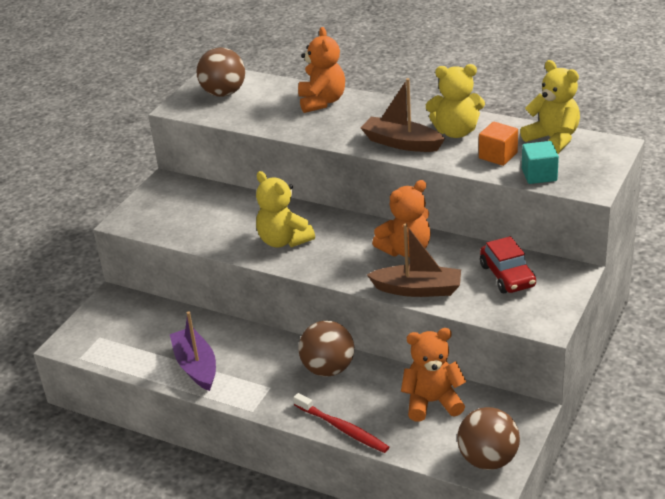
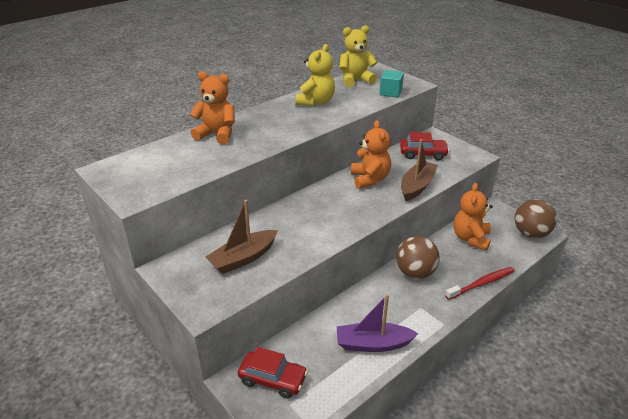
camera: 70 degrees left, 0 degrees up
brown ball [196,47,245,97] -> none
yellow teddy bear [256,171,315,247] -> none
brown boat [361,78,445,152] -> brown boat moved to [205,200,278,274]
orange cube [479,122,518,166] -> none
none -> red car [238,347,308,399]

